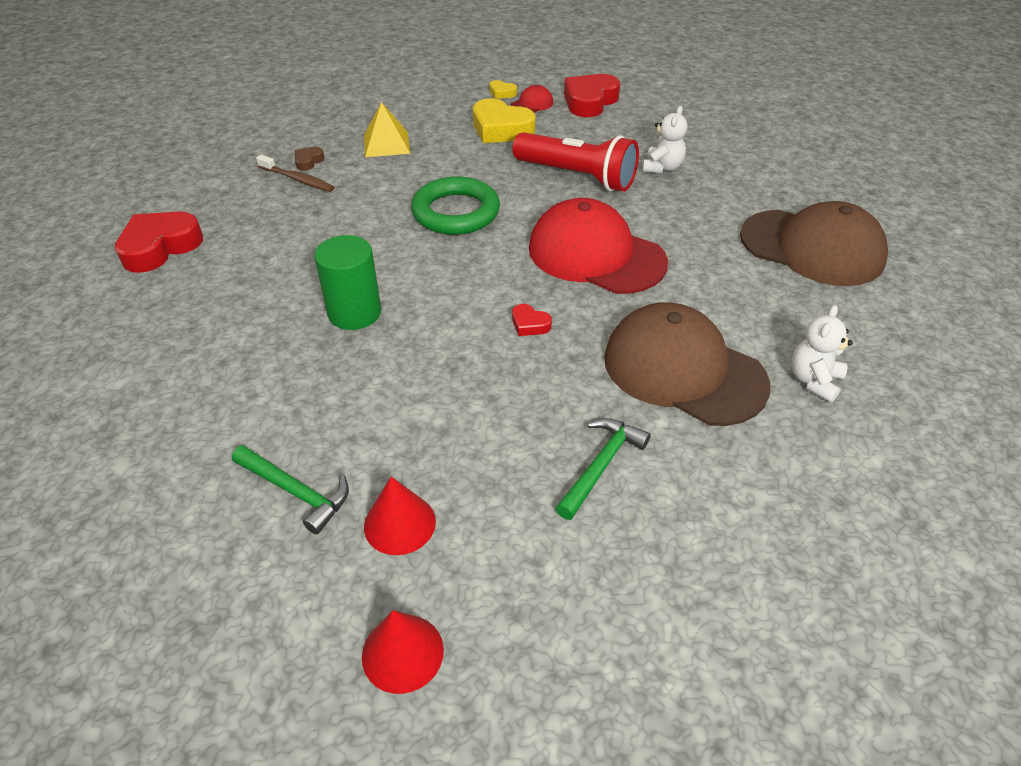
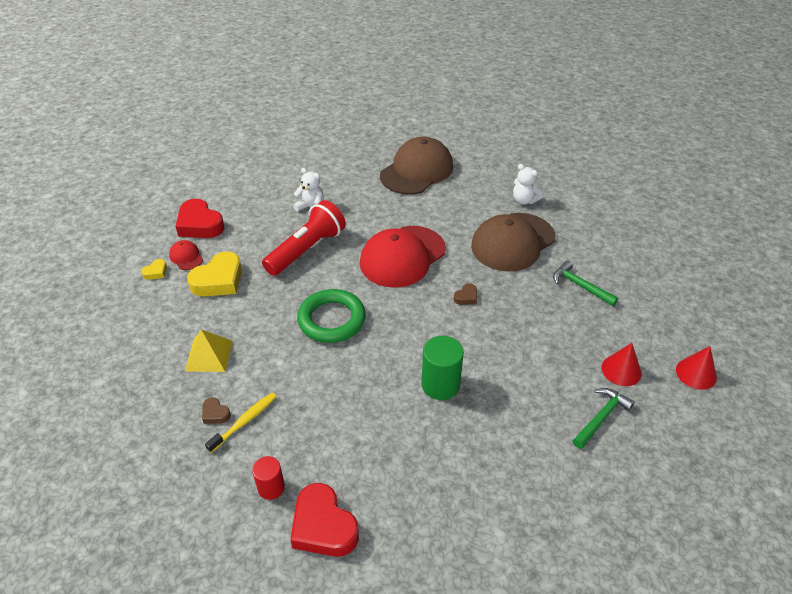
camera: 80 degrees left, 0 degrees up
brown toothbrush [256,155,334,192] -> yellow toothbrush [205,393,277,453]
red heart [512,304,552,336] -> brown heart [454,283,477,305]
none -> red cylinder [252,456,285,500]

